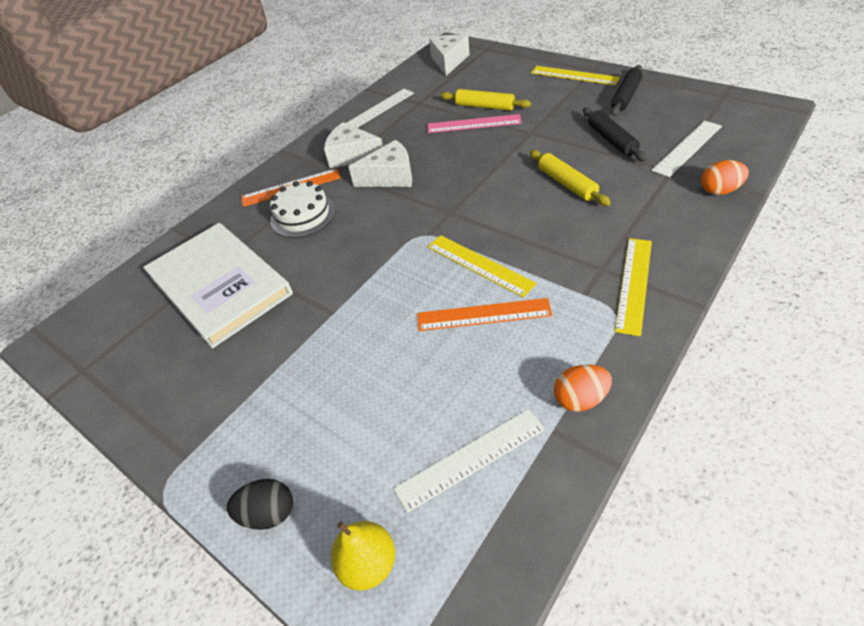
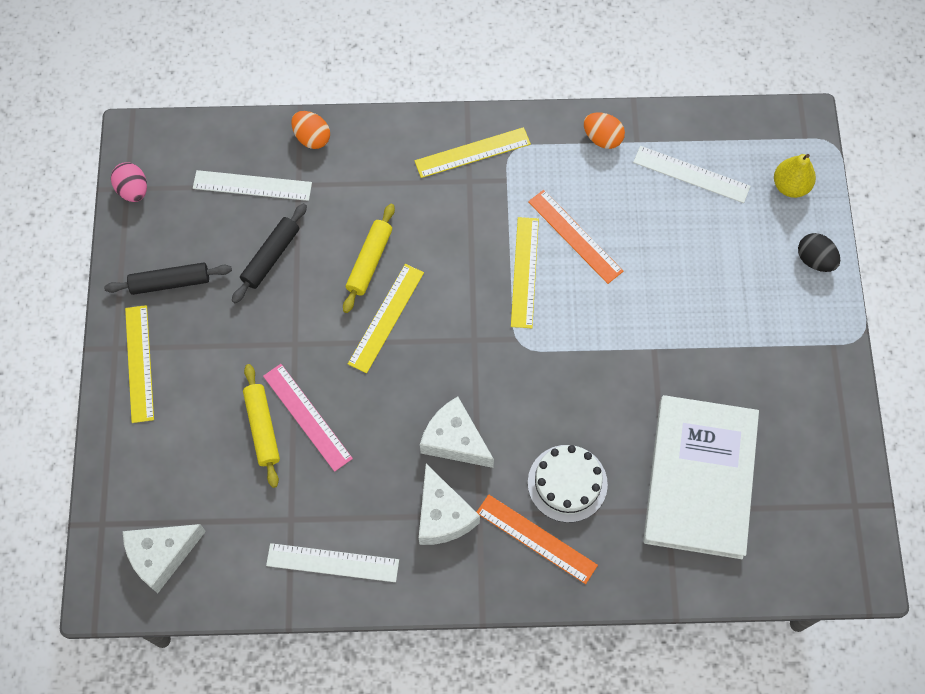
camera: 135 degrees left, 20 degrees up
none -> pink egg [111,162,147,202]
none -> yellow ruler [348,264,424,373]

